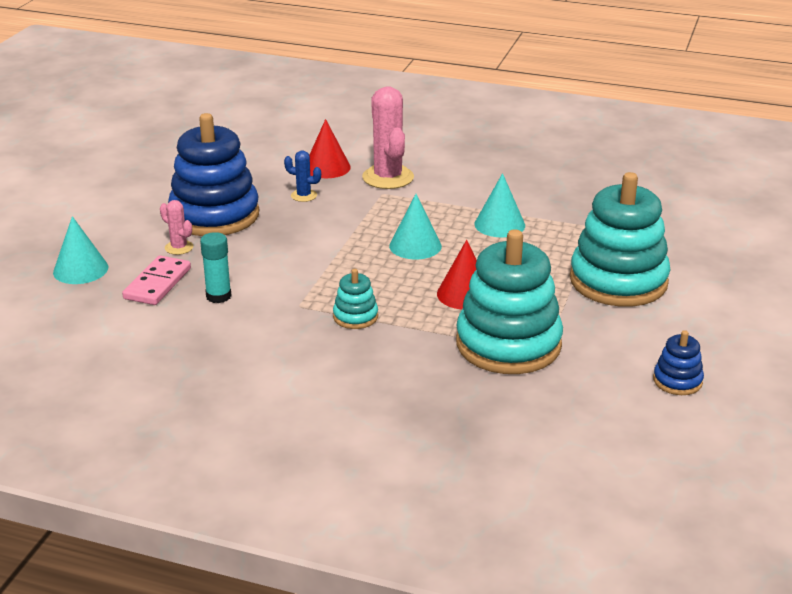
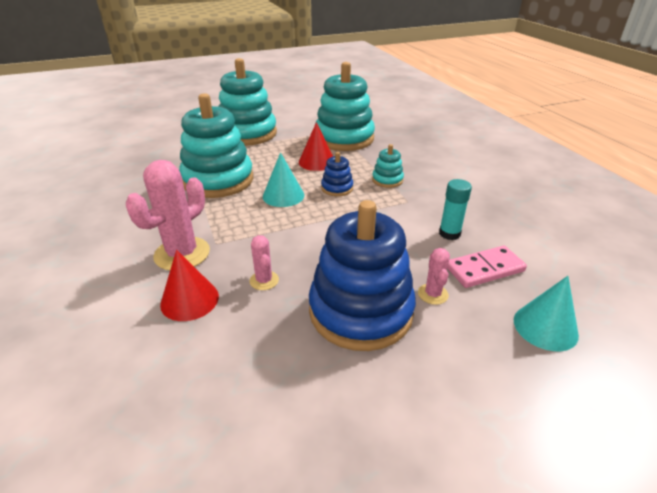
camera: 130 degrees left, 5 degrees up
blue cactus [284,151,321,202] -> pink cactus [250,235,279,290]
turquoise cone [474,173,525,238] -> turquoise stacking toy [179,93,253,198]
blue stacking toy [653,330,704,395] -> blue stacking toy moved to [321,152,353,196]

